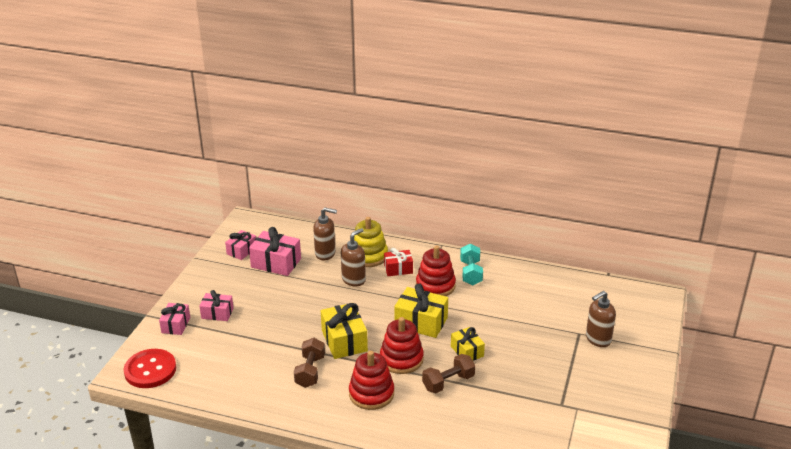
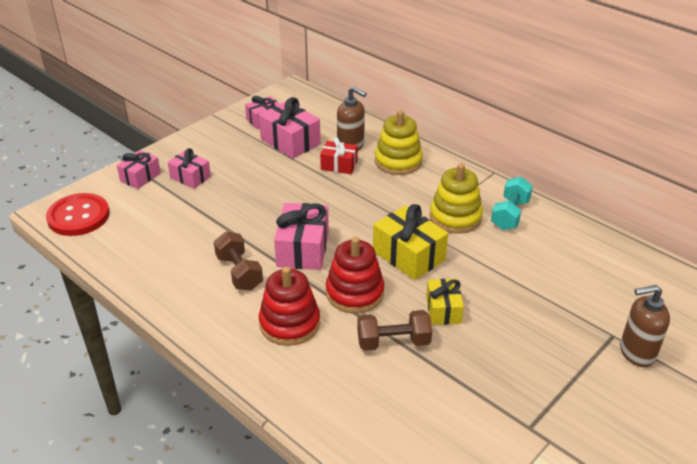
camera: 25 degrees right, 5 degrees up
brown dumbbell [294,338,325,388] -> brown dumbbell turned 60 degrees counterclockwise [214,232,263,291]
yellow gift [321,303,368,359] -> pink gift [274,203,329,270]
brown soap dispenser [341,228,366,287] -> none
red gift [384,248,413,276] -> red gift moved to [320,137,358,174]
red stacking toy [416,245,456,296] -> yellow stacking toy [430,163,483,234]

